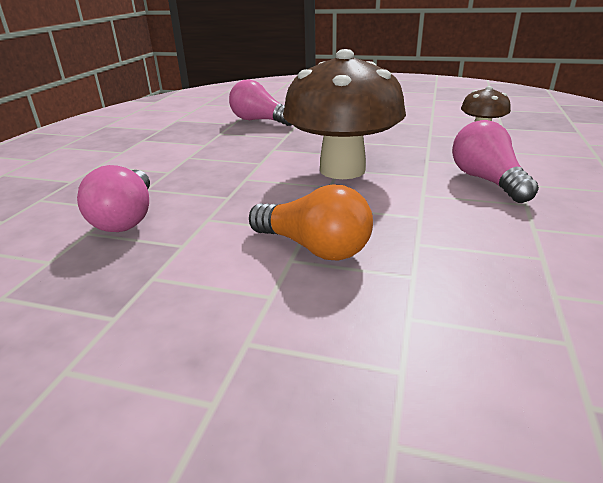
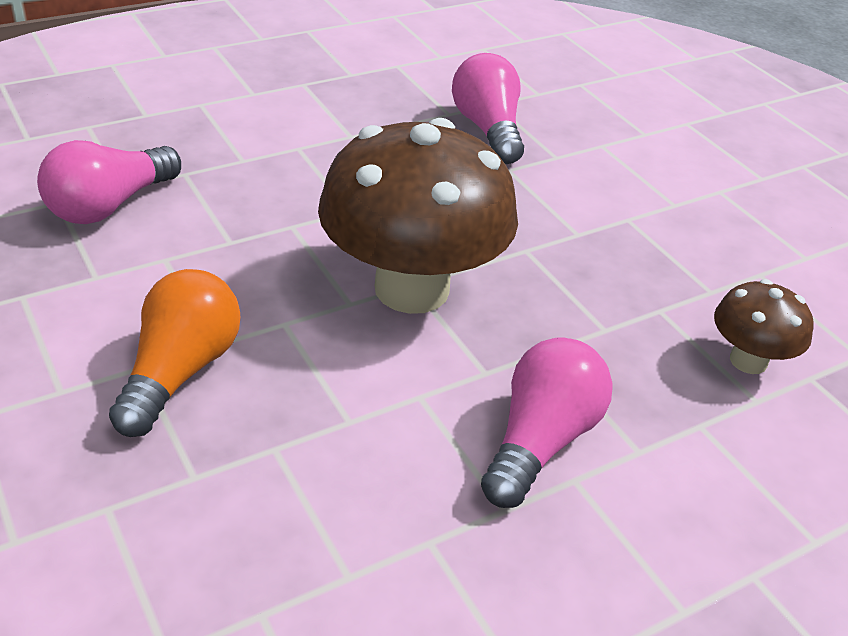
camera: 40 degrees right, 10 degrees up
orange light bulb [249,185,373,261] -> orange light bulb turned 150 degrees counterclockwise [109,269,241,437]

